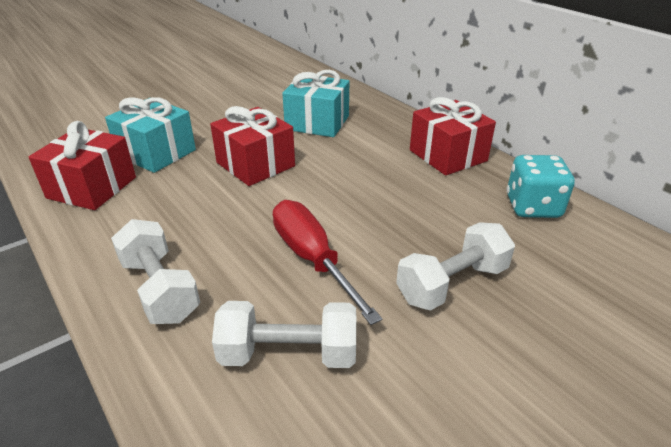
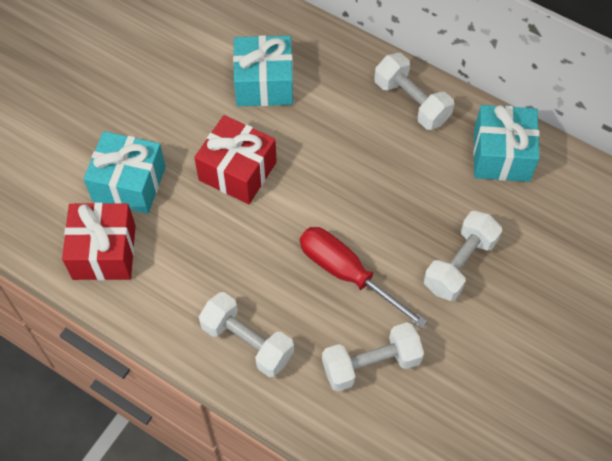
camera: 20 degrees left, 25 degrees up
red gift [410,97,496,176] -> white dumbbell [374,53,454,130]
turquoise dice [507,155,575,218] -> turquoise gift [473,105,539,182]

